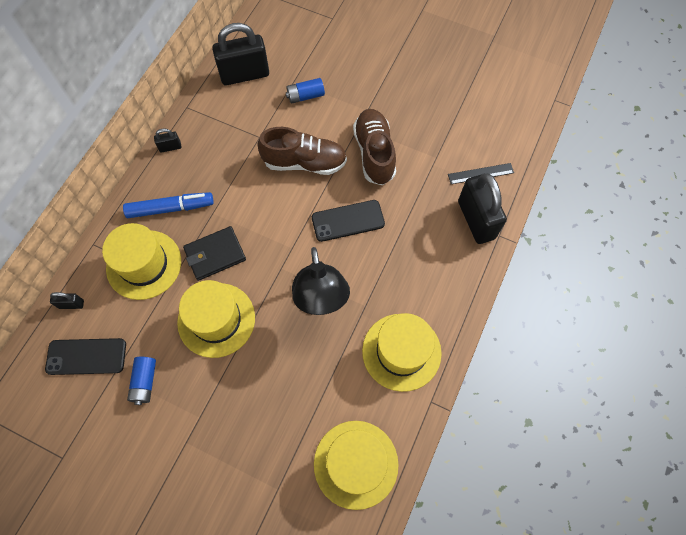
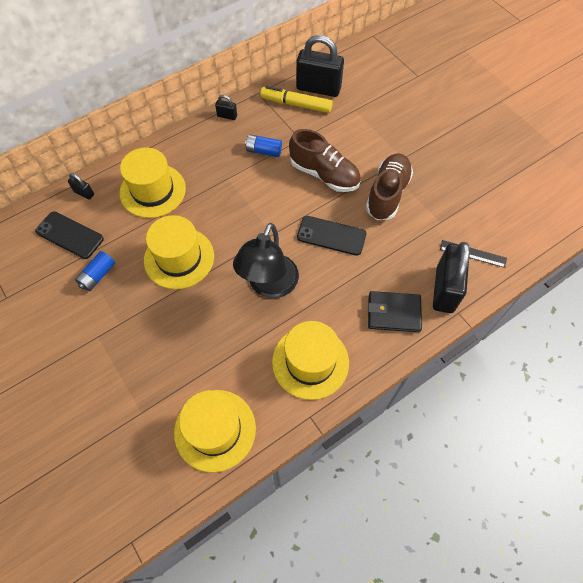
camera: 30 degrees right, 5 degrees down
blue marker [123,192,214,218] -> none
black wallet [183,226,246,281] -> black wallet moved to [368,291,422,332]
blue battery [286,78,325,104] -> blue battery moved to [245,135,282,157]
none -> yellow marker [260,86,333,113]

